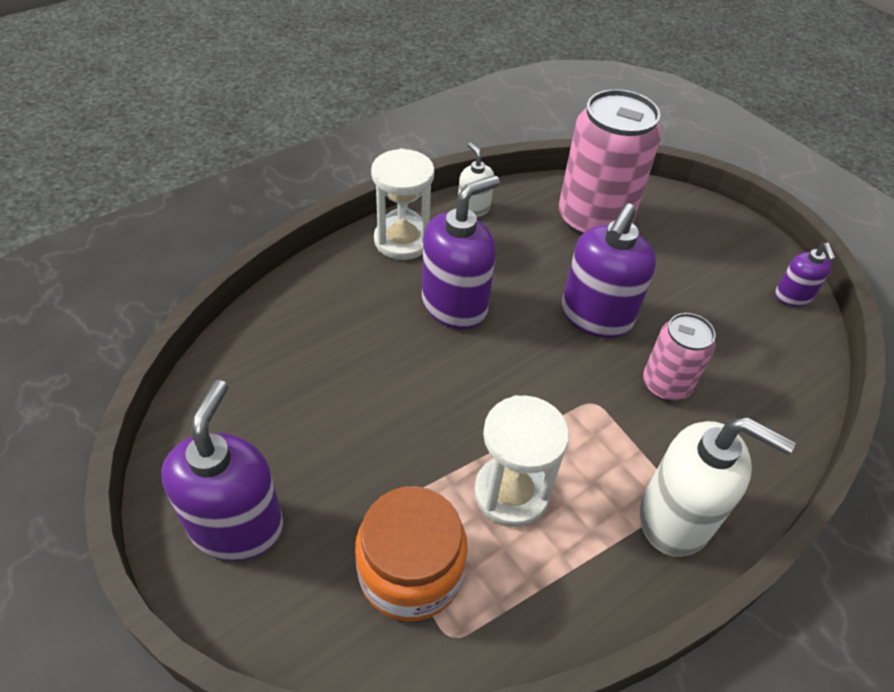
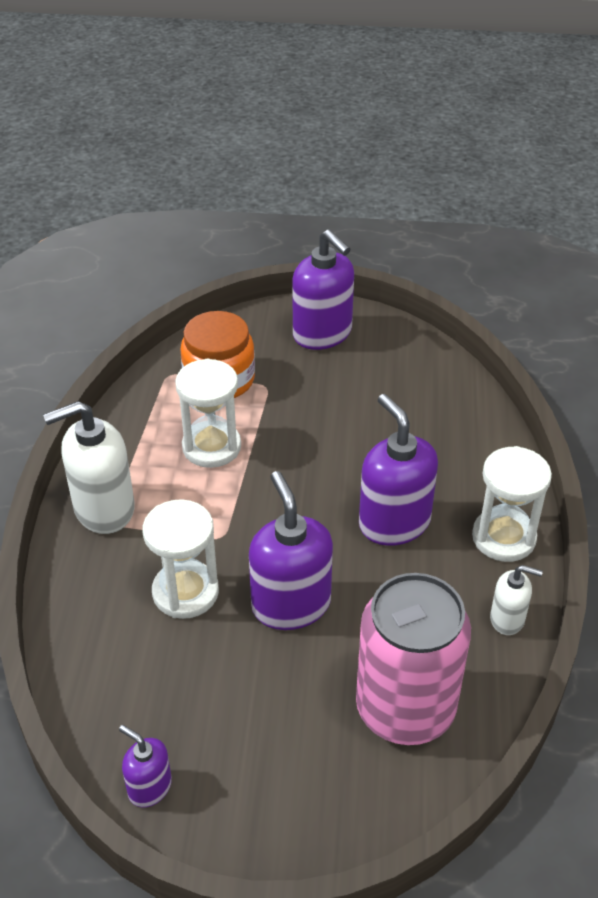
camera: 135 degrees right, 5 degrees down
purple soap dispenser [422,175,500,329] -> purple soap dispenser turned 150 degrees clockwise [359,394,438,546]
pink can [643,313,716,401] -> white hourglass [143,499,219,619]

